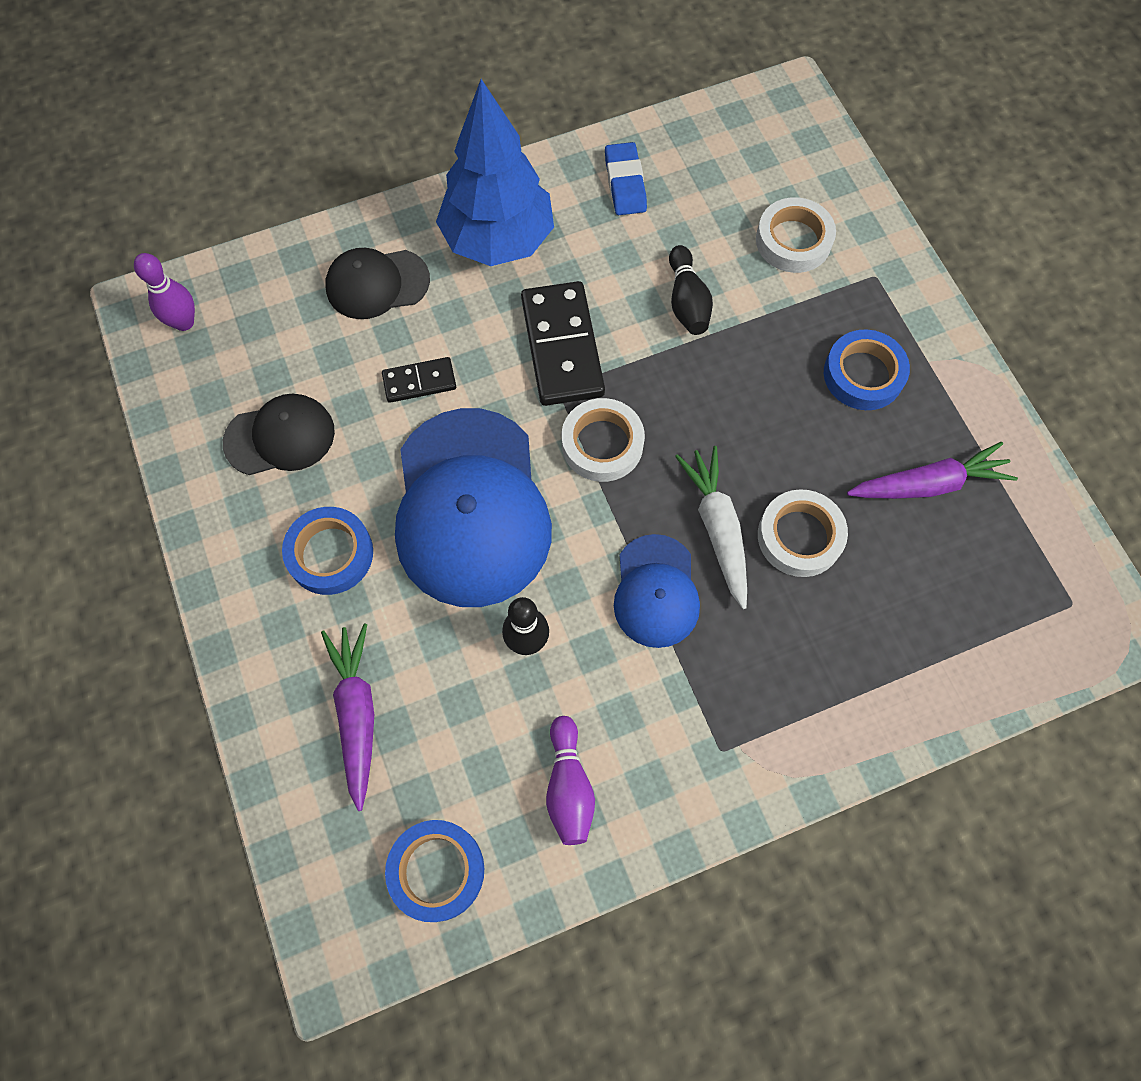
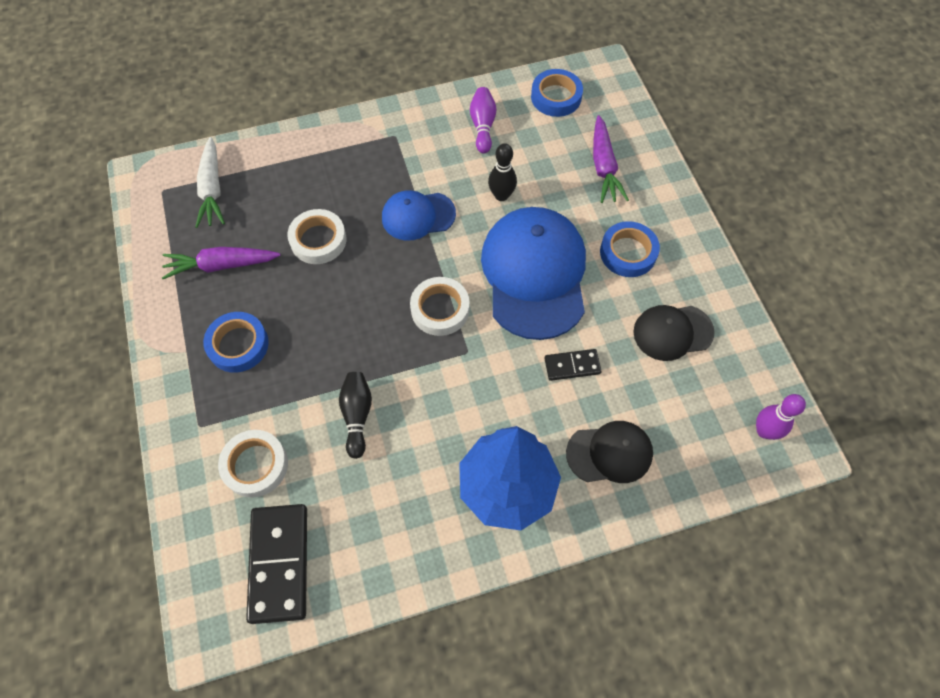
camera: 175 degrees left, 5 degrees down
black domino [521,281,605,406] -> black domino moved to [246,504,307,624]
blue eraser [605,142,647,215] -> none
blue cap [614,534,700,648] -> blue cap turned 105 degrees counterclockwise [382,190,456,241]
white carrot [675,446,747,609] -> white carrot moved to [195,137,225,228]

